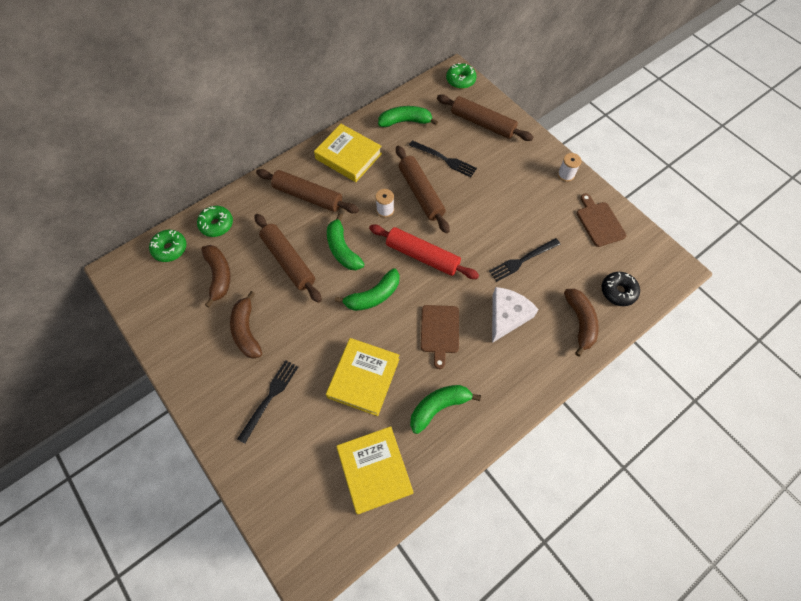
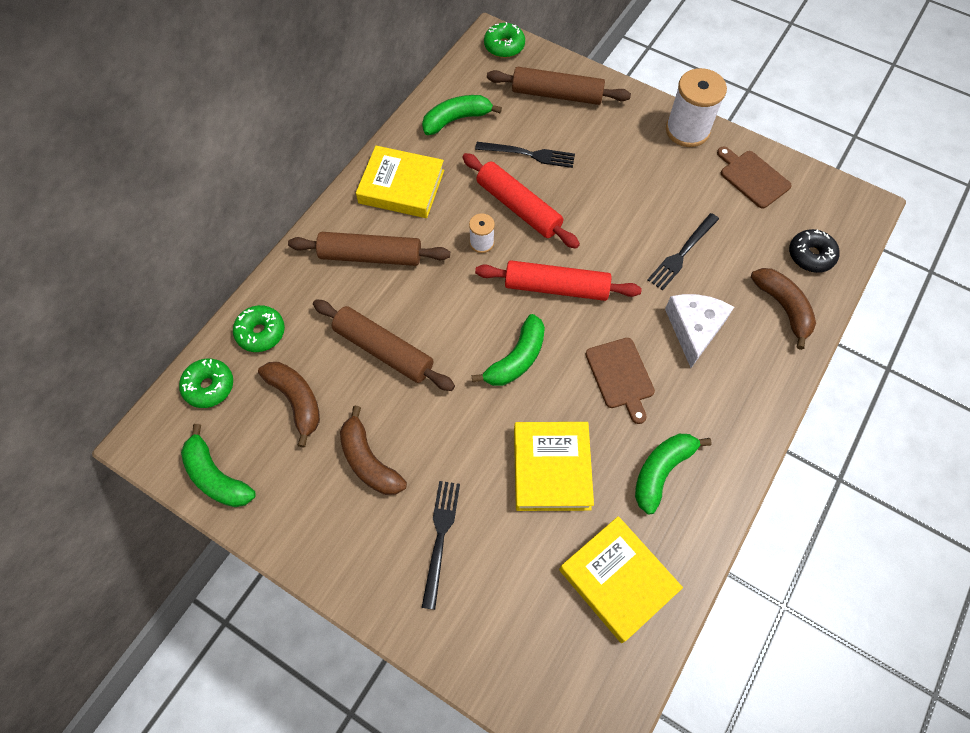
camera: 20 degrees left, 0 degrees up
green banana [327,213,364,270] -> green banana moved to [181,424,256,507]
brown rolling pin [396,146,450,233] -> red rolling pin [462,153,580,249]
white spool [558,153,582,182] -> white spool [666,68,727,147], size x1.95

